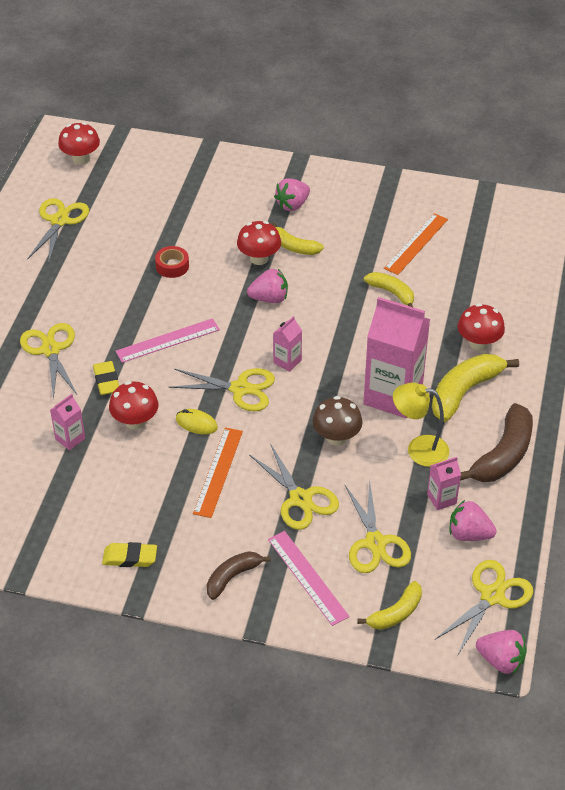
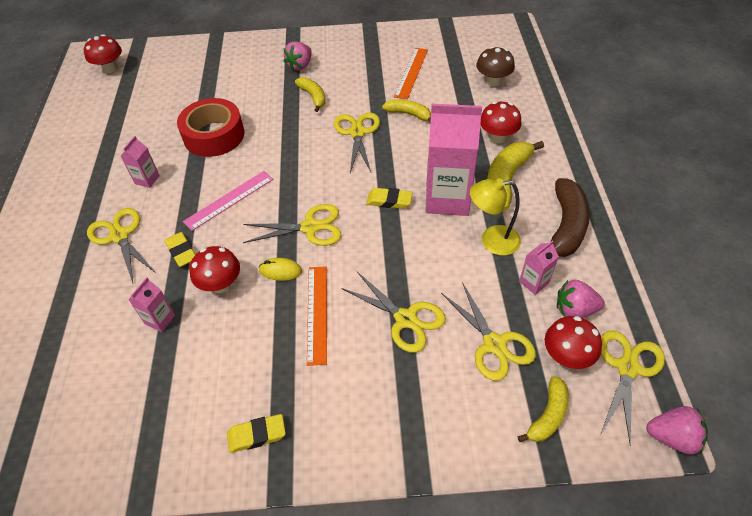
camera: 15 degrees left, 5 degrees up
yellow scissors [27,198,89,264] -> yellow scissors moved to [334,113,380,173]
red tape [155,246,189,278] -> red tape [177,98,244,157], size x2.04
brown banana [207,551,271,600] -> none
red mushroom [237,221,281,265] -> red mushroom moved to [545,316,602,369]
pink strawberry [247,269,288,303] -> none
pink ruler [268,531,350,626] -> none
yellow banana [272,222,324,255] -> yellow banana turned 135 degrees counterclockwise [295,77,325,112]
pink carton [273,316,302,372] -> pink carton moved to [121,136,160,188]
brown mushroom [312,396,362,445] -> brown mushroom moved to [476,46,515,87]
none -> yellow eraser [366,188,413,209]

